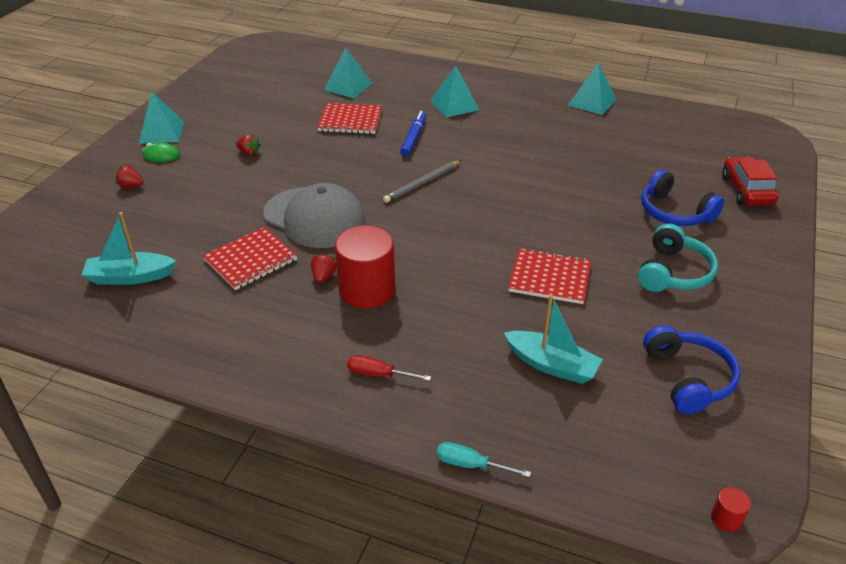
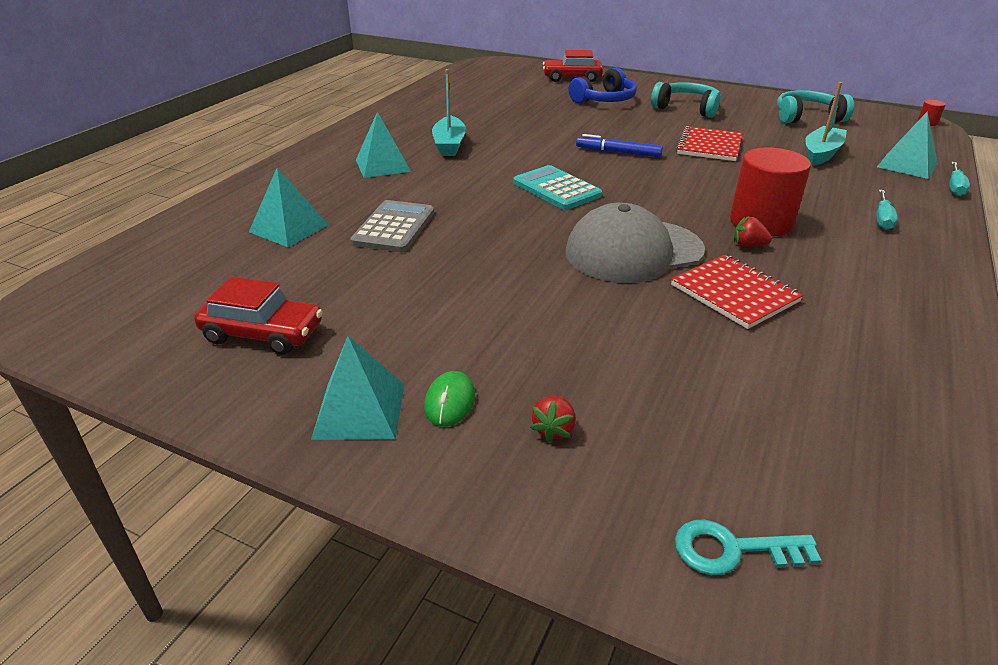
camera: 85 degrees left, 5 degrees down
turquoise boat [82,212,176,285] -> turquoise boat moved to [432,69,466,156]
red strawberry [236,134,261,155] -> none
grey cap [263,183,366,248] -> grey cap turned 150 degrees counterclockwise [566,203,705,283]
red notebook [317,103,382,134] -> grey calculator [350,200,434,252]
red screwdriver [347,355,431,381] -> turquoise screwdriver [876,190,898,230]
grey pencil [383,160,461,203] -> turquoise calculator [513,165,602,210]
blue marker [400,111,426,156] -> blue marker moved to [576,134,663,157]
turquoise pyramid [568,63,617,115] -> turquoise pyramid moved to [877,112,938,179]
blue headphones [643,325,740,414] -> turquoise headphones [777,90,854,123]
none -> red car [194,277,323,355]
none -> turquoise key [675,519,822,575]

